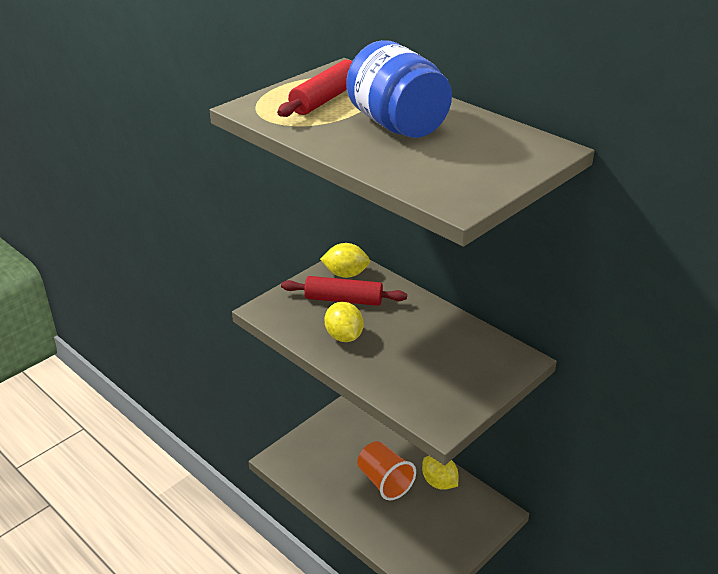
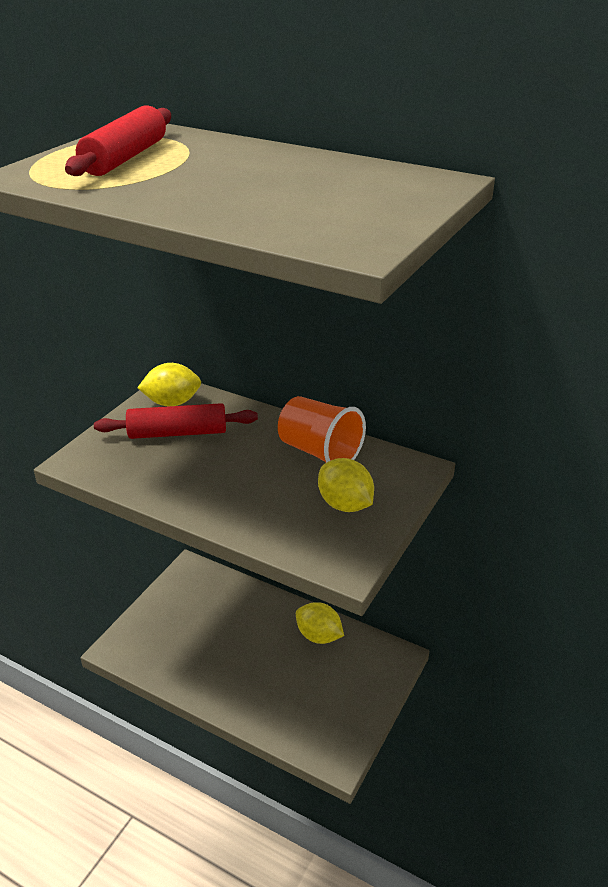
camera: 15 degrees left, 0 degrees up
yellow lemon [325,302,364,342] -> yellow lemon moved to [318,458,374,512]
blue jar [346,40,452,138] -> none
orange cup [357,441,416,500] -> orange cup moved to [278,396,366,463]

